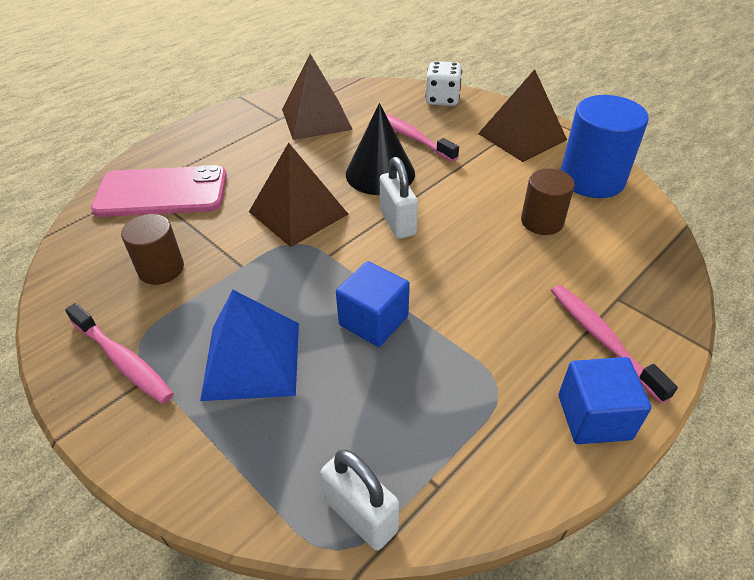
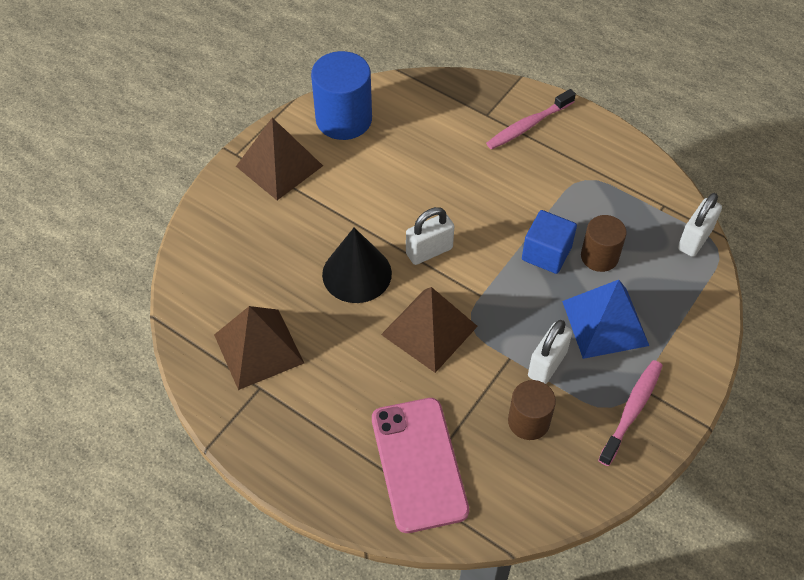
camera: 100 degrees left, 10 degrees up
pink toothbrush [373,113,459,162] -> none
white dice [425,61,462,106] -> none
brown cylinder [521,168,575,235] -> brown cylinder moved to [581,215,627,272]
blue cube [559,357,651,444] -> none
none -> white padlock [528,320,572,384]

